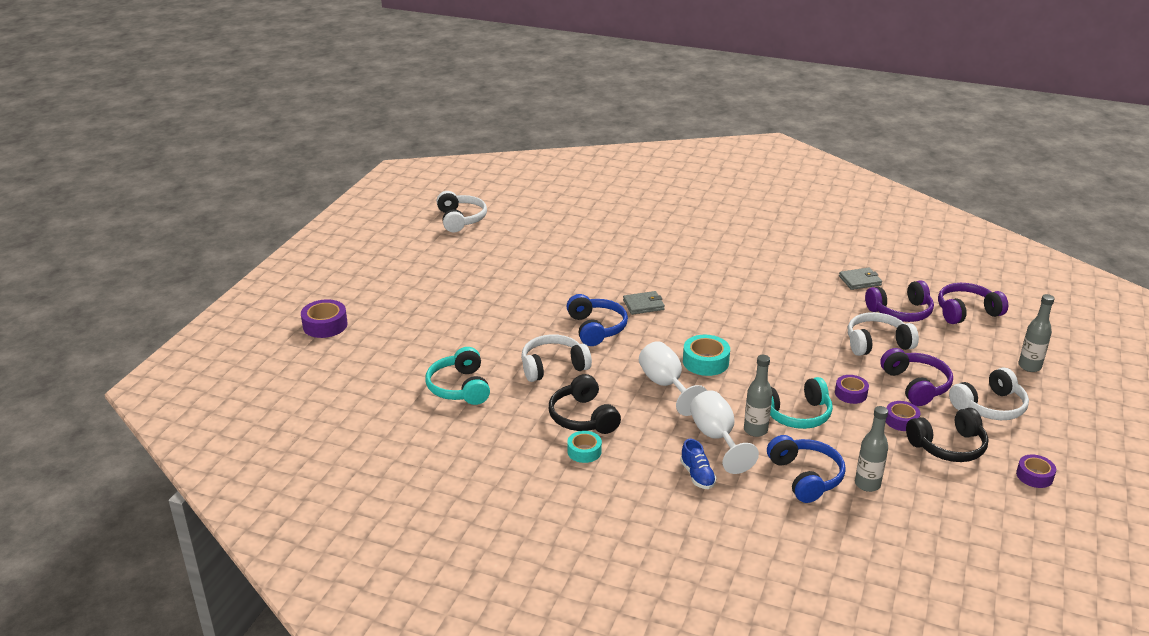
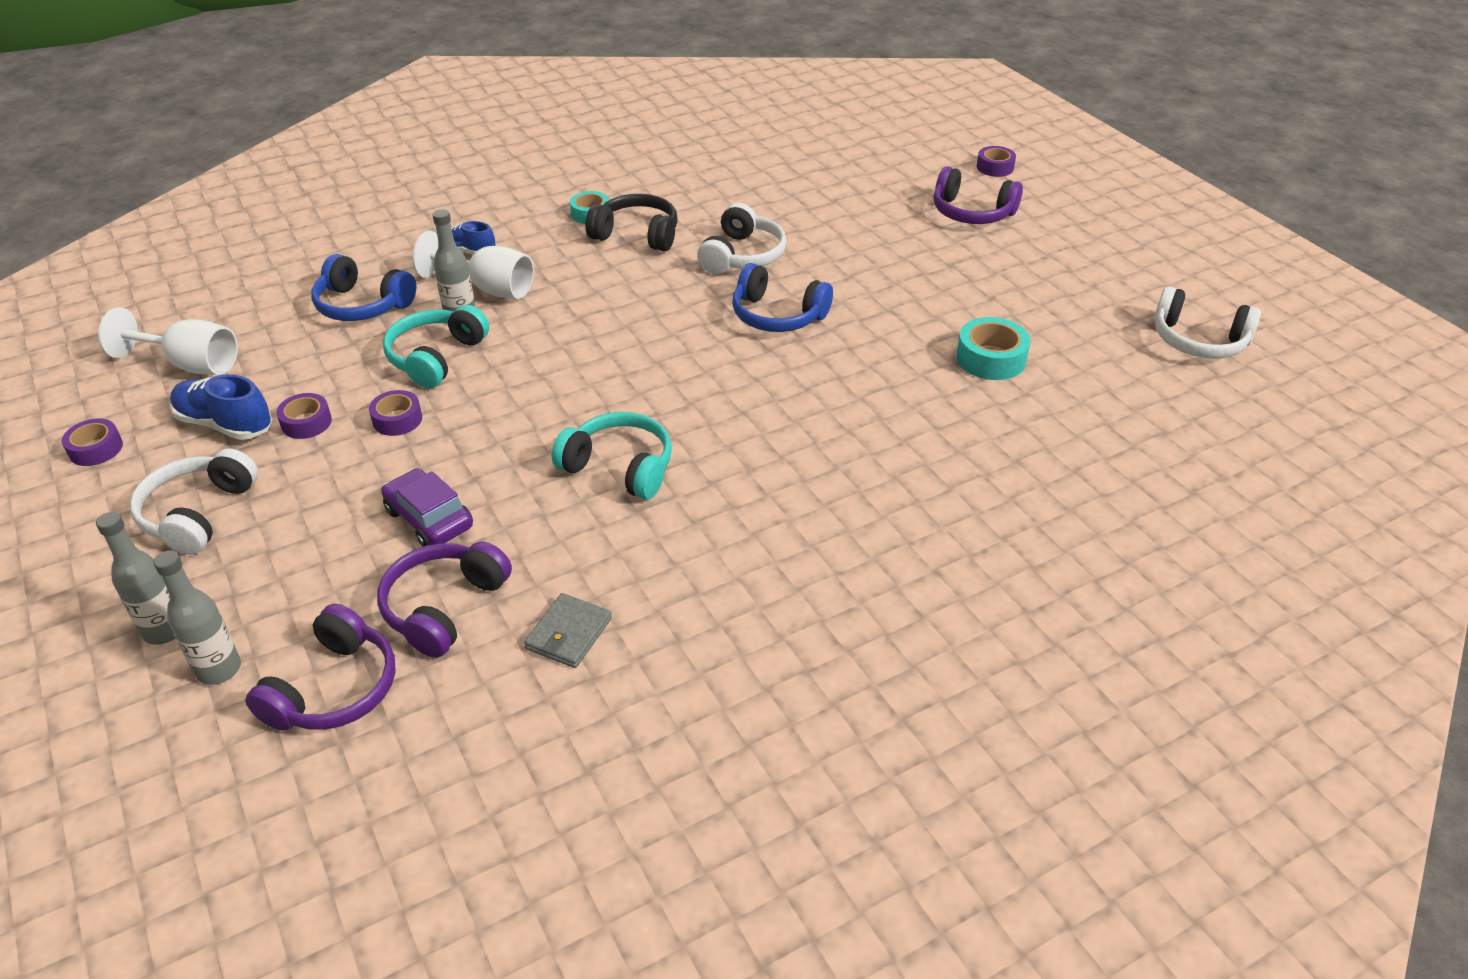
camera: 130 degrees right, 10 degrees up
purple tape [301,299,348,338] -> purple tape [977,146,1016,177], size x0.66
turquoise headphones [425,347,490,405] -> turquoise headphones moved to [552,412,672,500]
grey wallet [623,291,665,315] -> none
white goblet [639,341,707,416] -> white goblet moved to [98,307,238,375]
turquoise tape [683,335,730,376] -> turquoise tape moved to [956,317,1031,380]
white headphones [848,312,919,356] -> purple car [381,468,473,547]
grey bottle [855,406,888,492] -> grey bottle moved to [153,551,241,685]
purple headphones [880,348,953,406] -> purple headphones moved to [934,166,1023,224]
black headphones [906,408,988,462] -> blue shoe [170,374,272,440]

